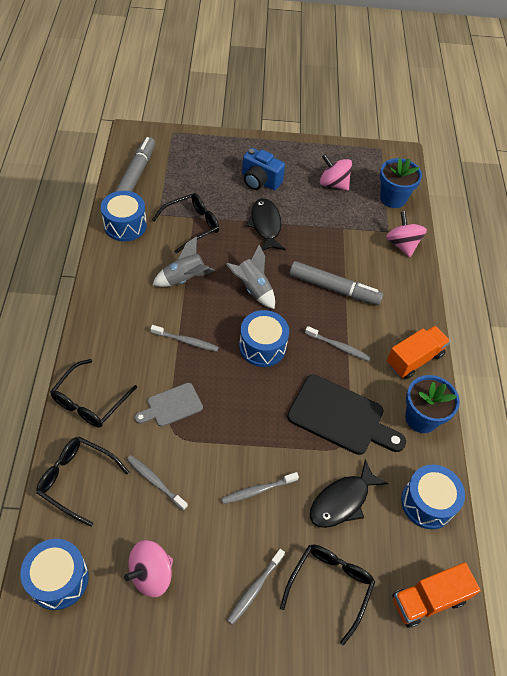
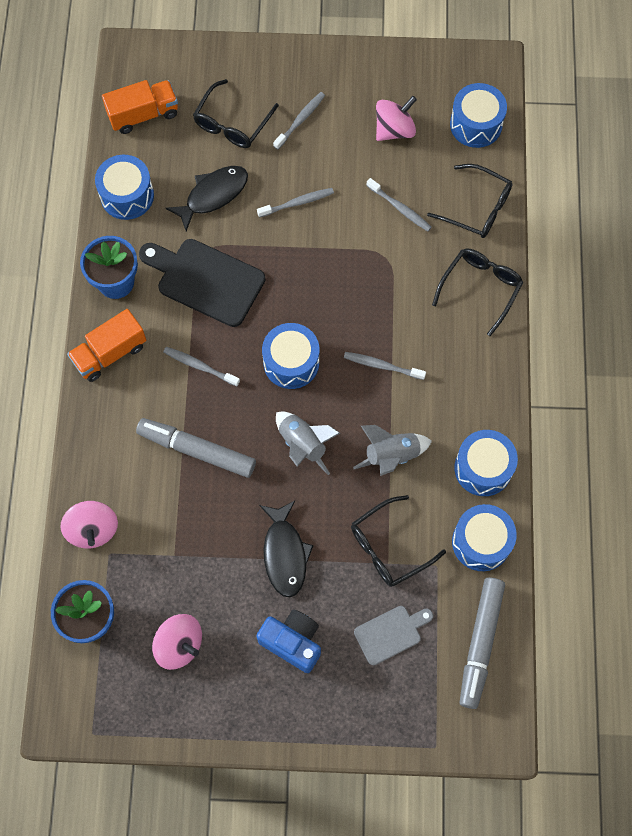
camera: 175 degrees left, 15 degrees up
grey cutting board [135,383,203,427] -> grey cutting board moved to [354,606,433,665]
none -> blue drum [454,430,518,496]

